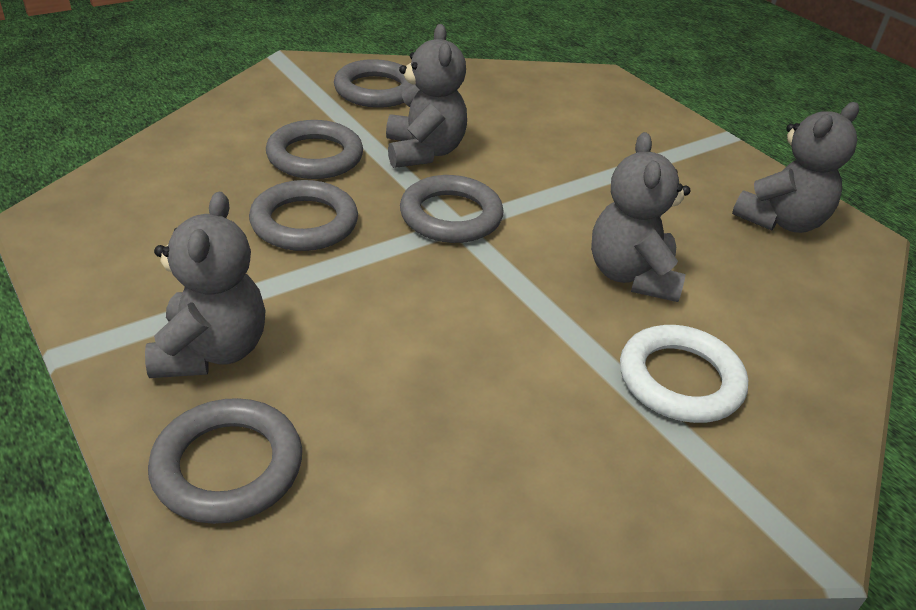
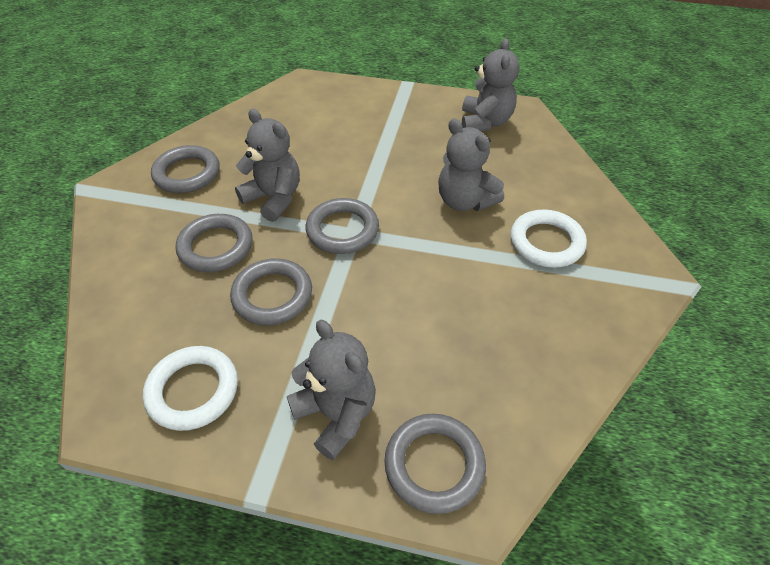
camera: 40 degrees left, 10 degrees up
none -> white ring [143,346,238,431]

